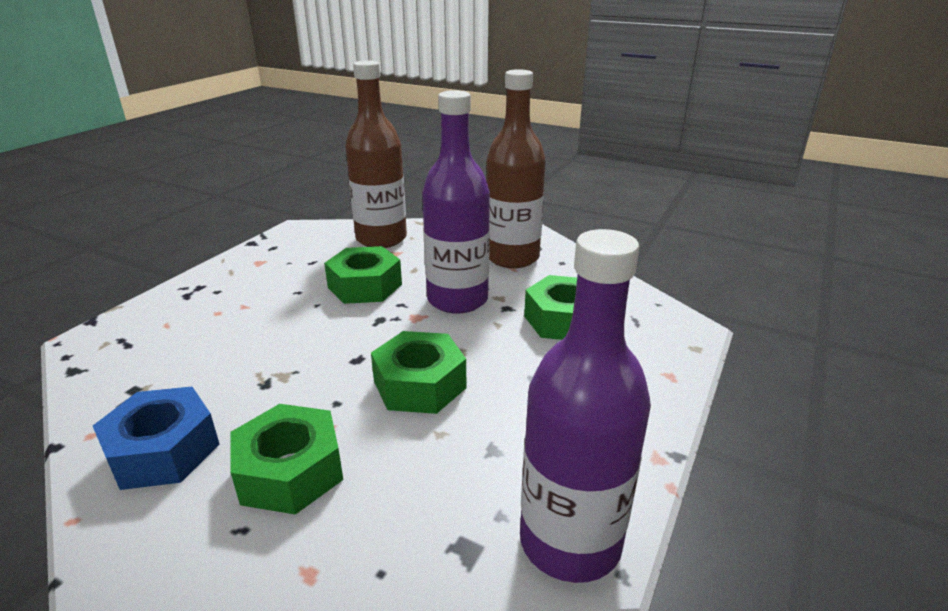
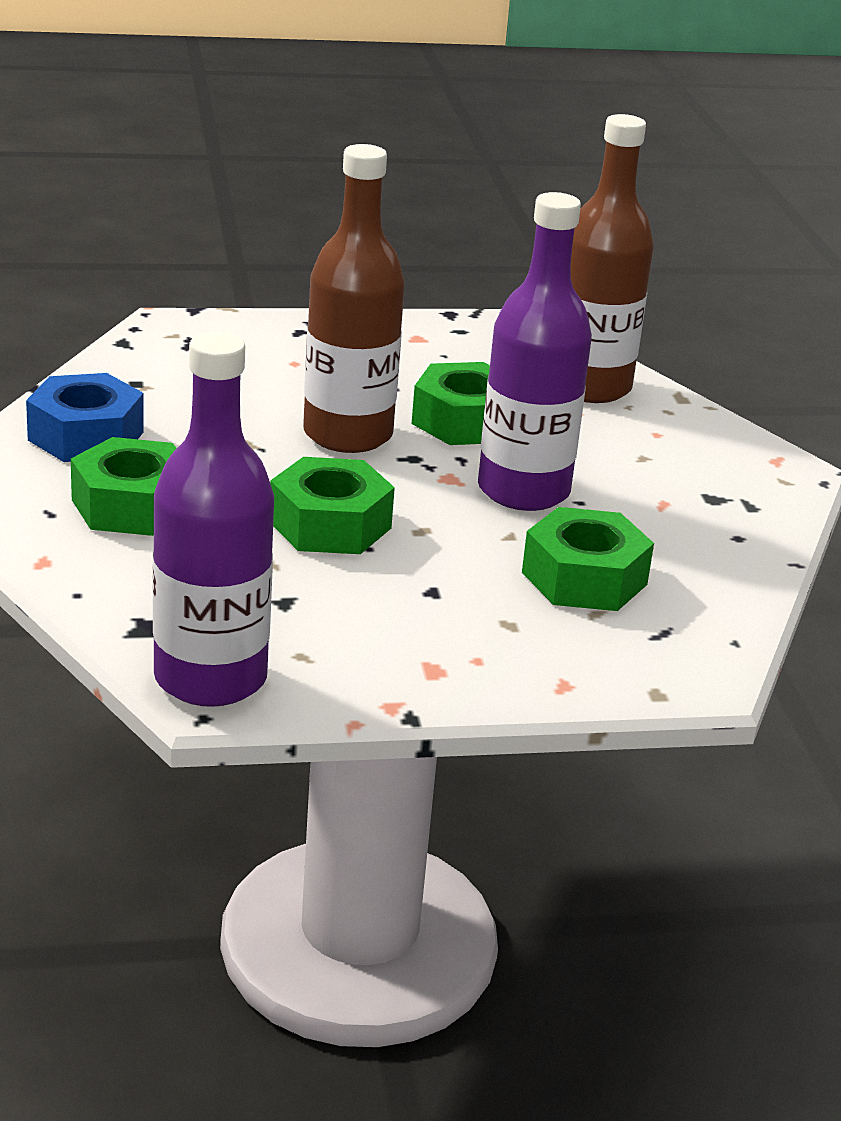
camera: 50 degrees right, 0 degrees up
brown bottle [486,69,546,268] -> brown bottle moved to [303,144,405,453]

